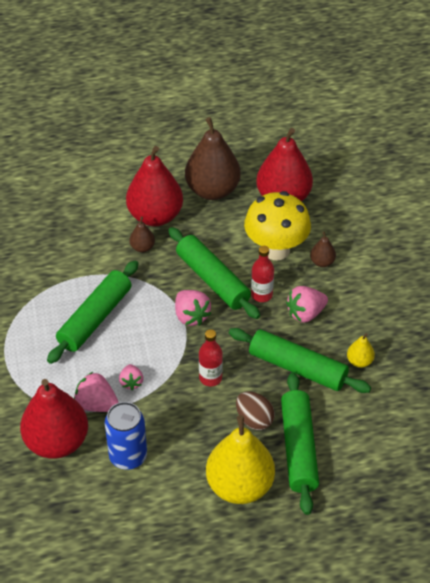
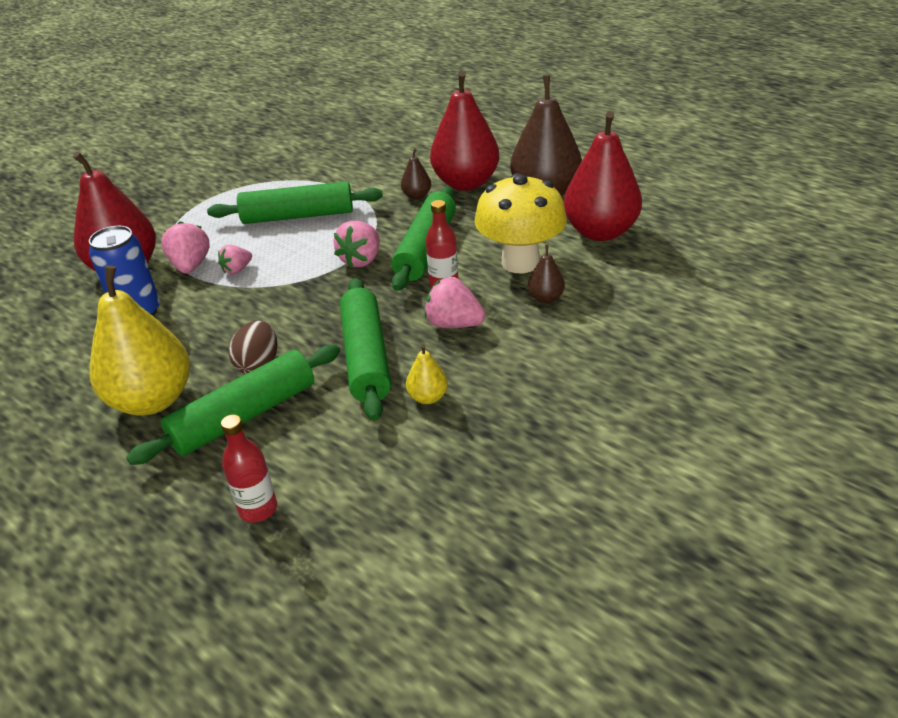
camera: 55 degrees right, 10 degrees down
red bottle [199,329,223,386] -> red bottle moved to [221,415,277,523]

